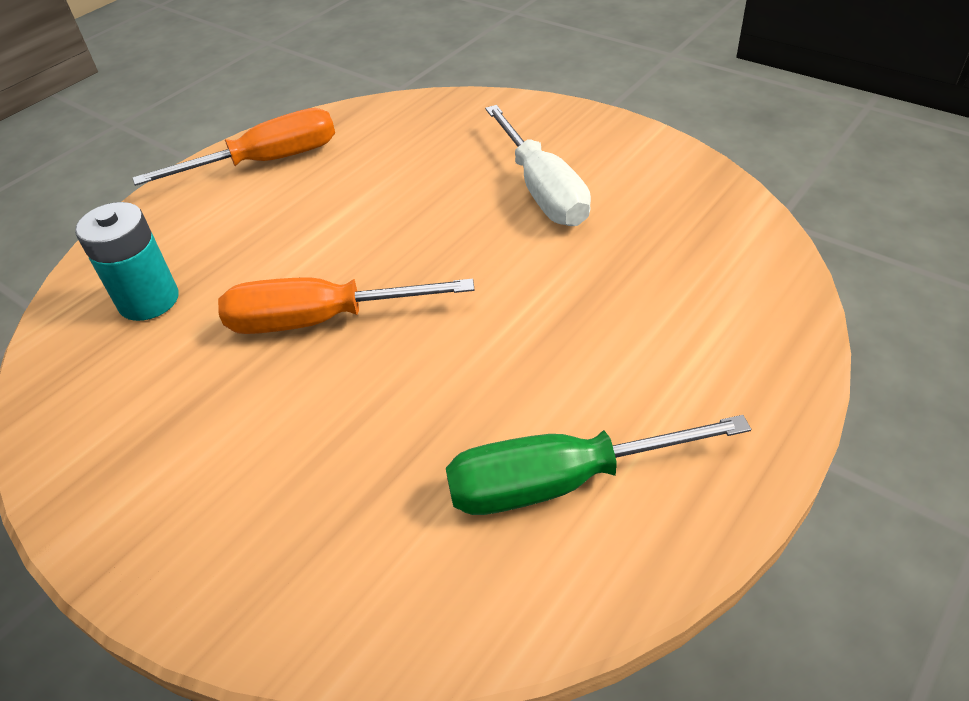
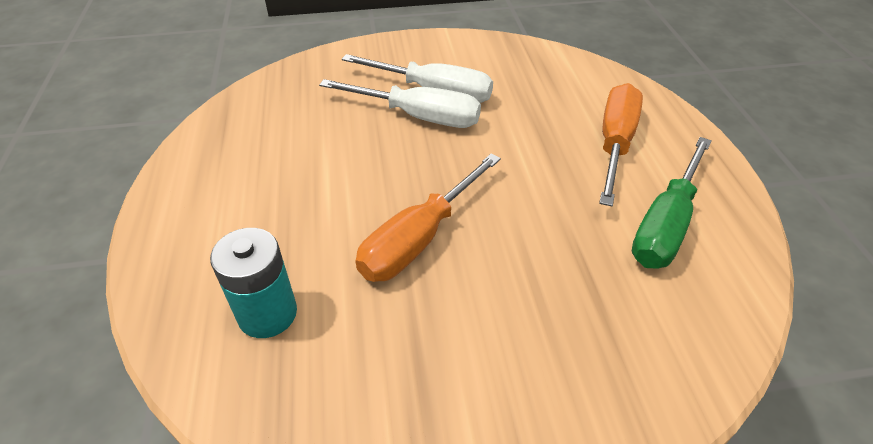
camera: 50 degrees left, 0 degrees up
orange screwdriver [133,108,335,186] -> orange screwdriver moved to [599,83,643,206]
none -> white screwdriver [319,79,481,128]

